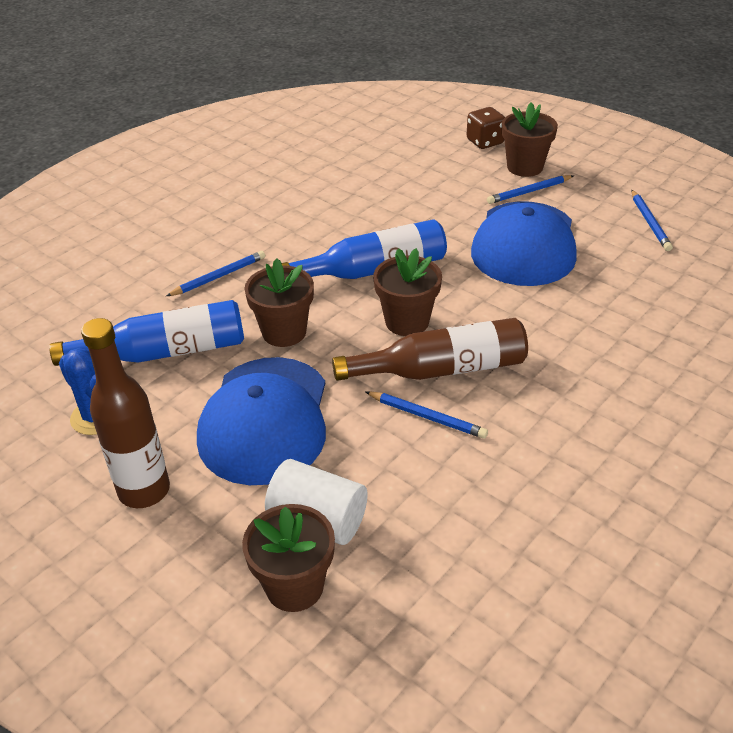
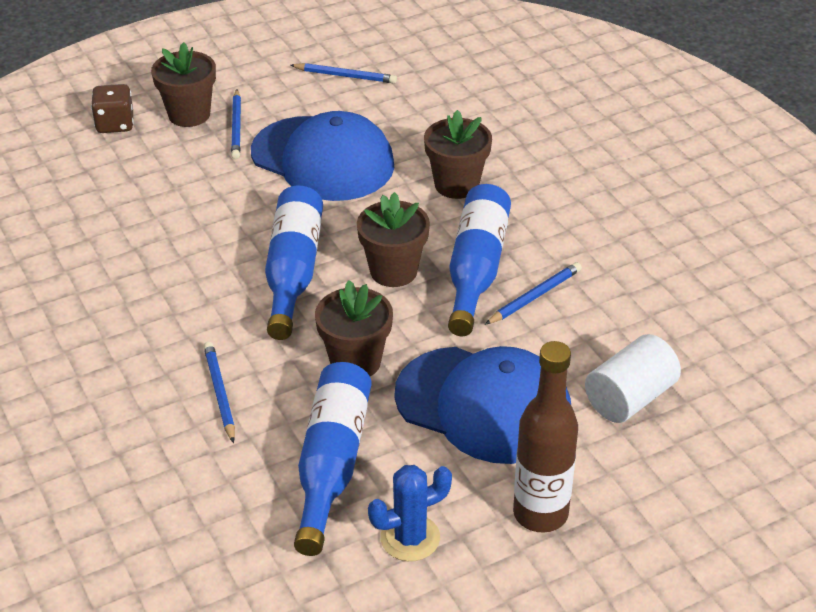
camera: 70 degrees left, 0 degrees up
brown flower pot [242,504,335,612] -> brown flower pot moved to [424,110,492,199]
brown bottle [332,318,528,381] -> blue bottle [448,184,511,336]

